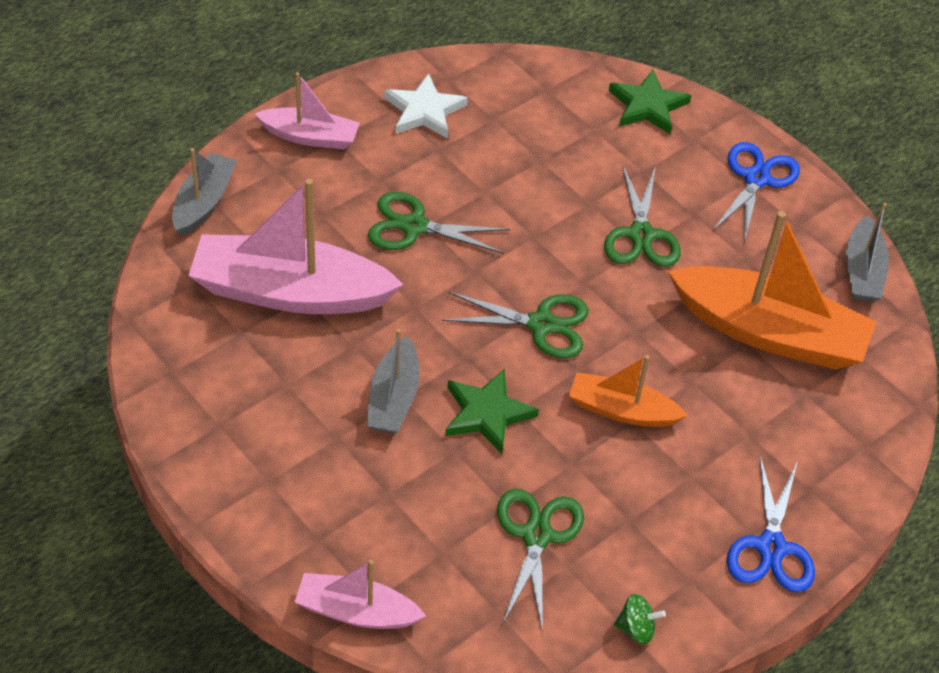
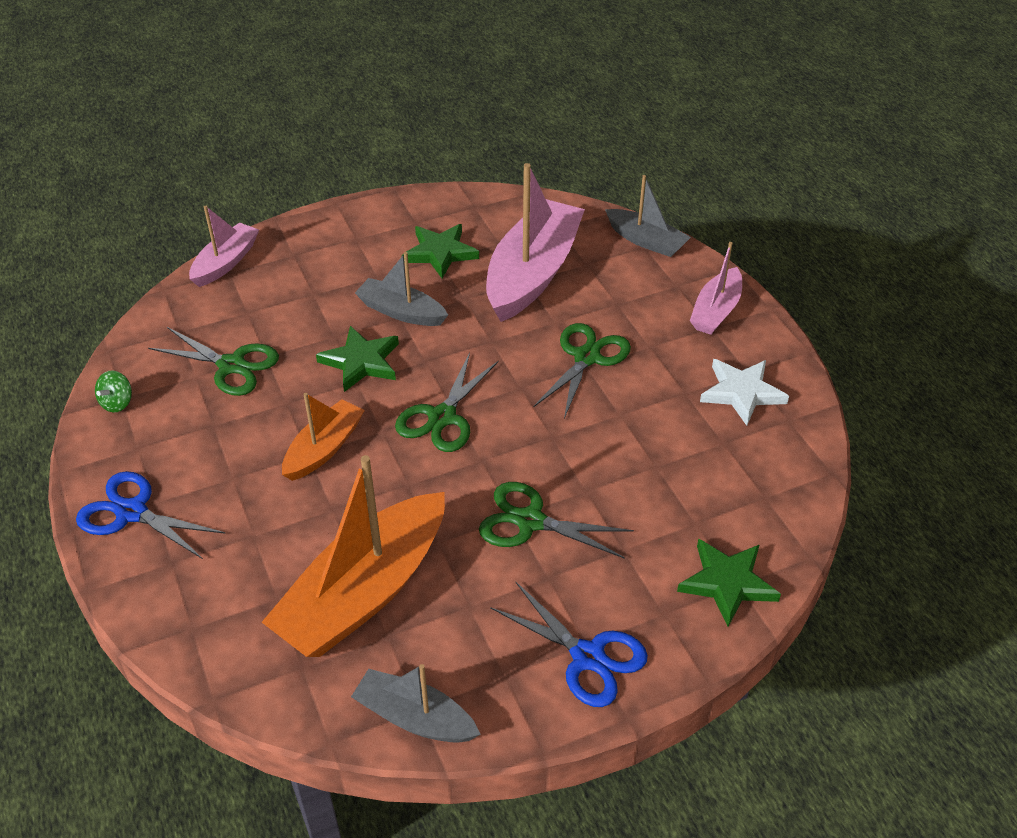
camera: 110 degrees right, 5 degrees down
none -> green star [402,224,479,279]

